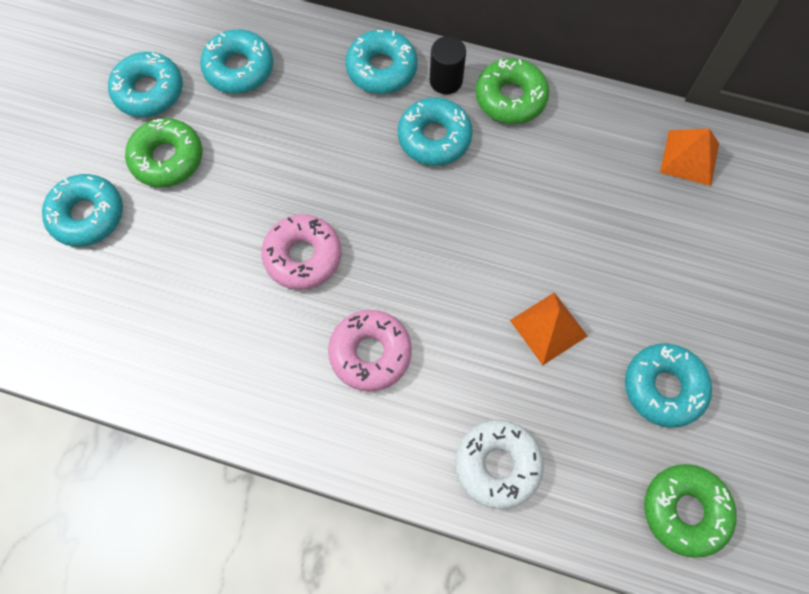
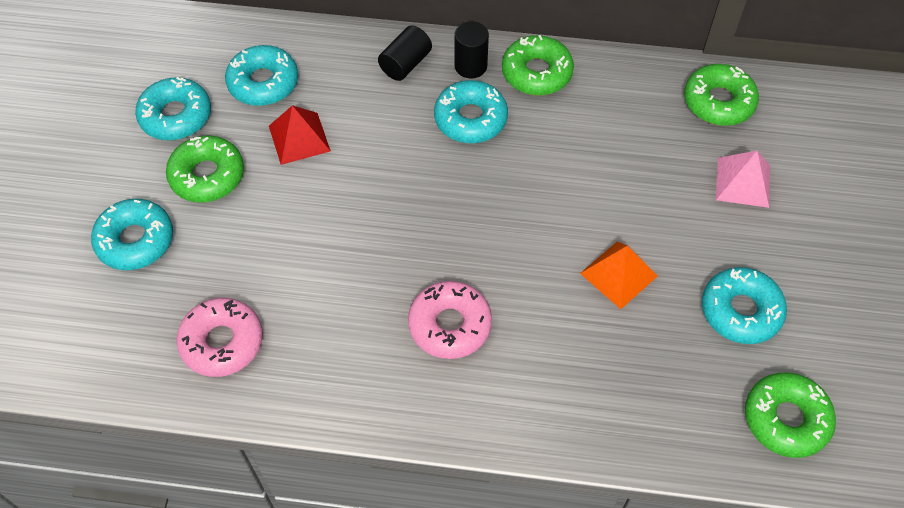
camera: 10 degrees left, 10 degrees down
pink donut [261,214,341,290] -> pink donut moved to [176,298,263,377]
turquoise donut [345,30,418,94] -> black cylinder [378,26,432,81]
white donut [455,420,544,509] -> none
orange pyramid [660,129,719,186] -> green donut [684,64,759,126]
none -> red pyramid [269,105,331,165]
none -> pink pyramid [716,151,770,208]

